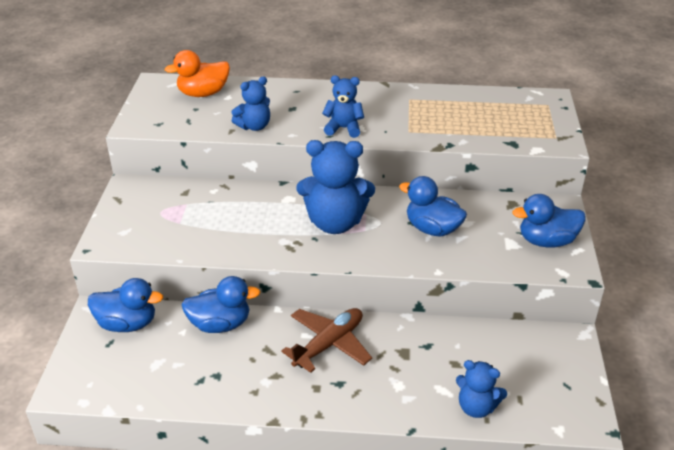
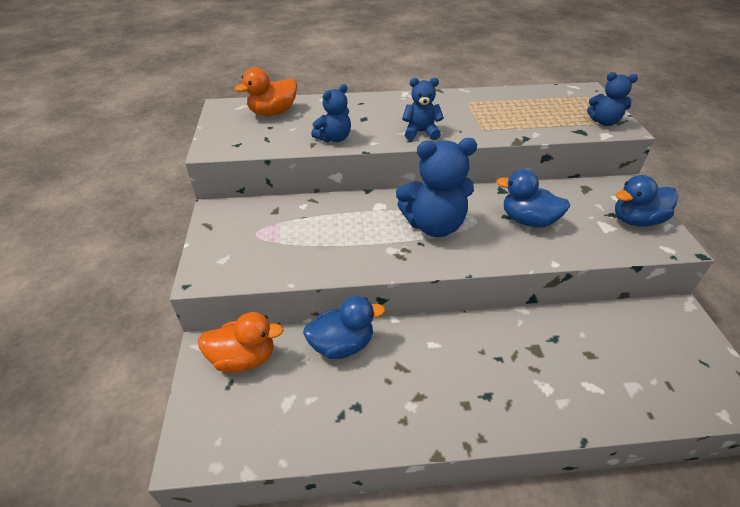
camera: 10 degrees left, 5 degrees up
blue duck [88,278,163,332] -> orange duck [198,312,284,373]
brown plane [281,308,372,373] -> none
blue teddy bear [456,360,507,418] -> blue teddy bear moved to [587,72,638,126]

